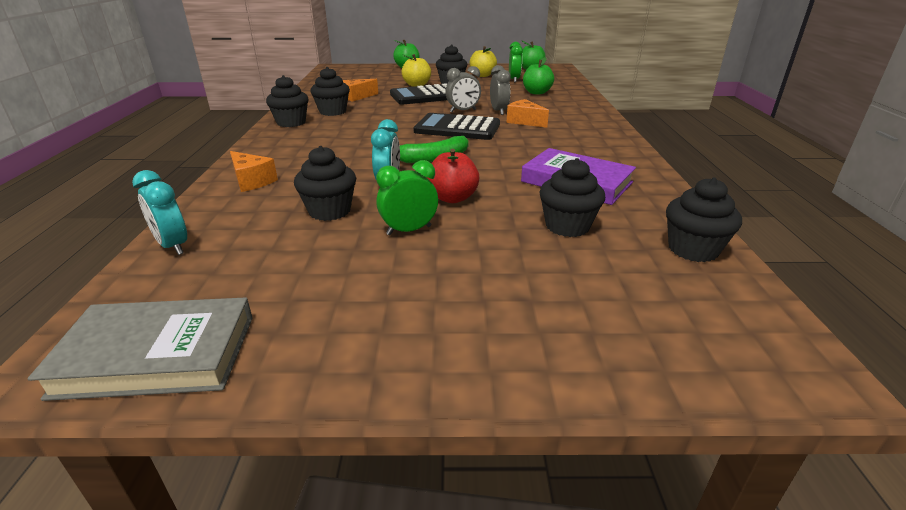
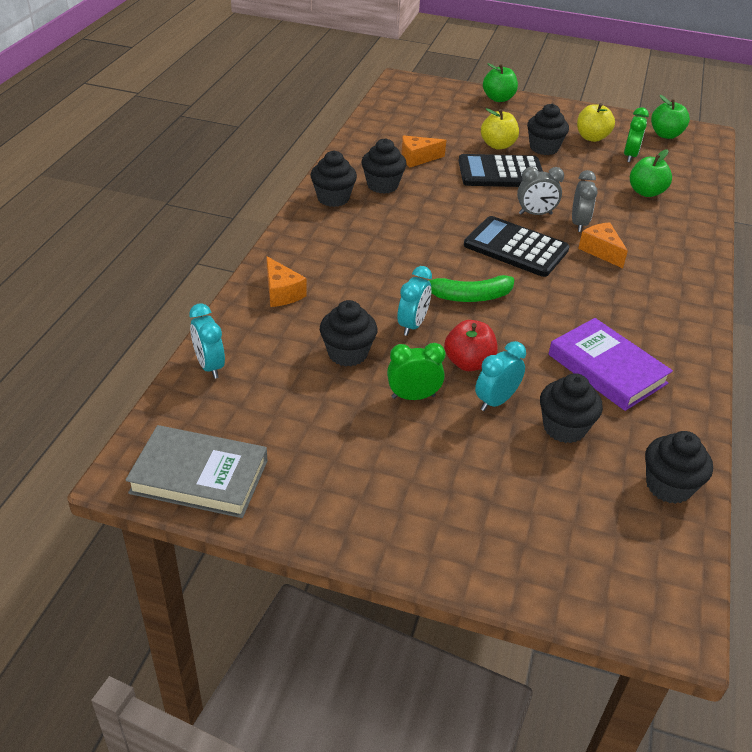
camera: 15 degrees right, 10 degrees up
none -> turquoise clock [475,341,526,411]

